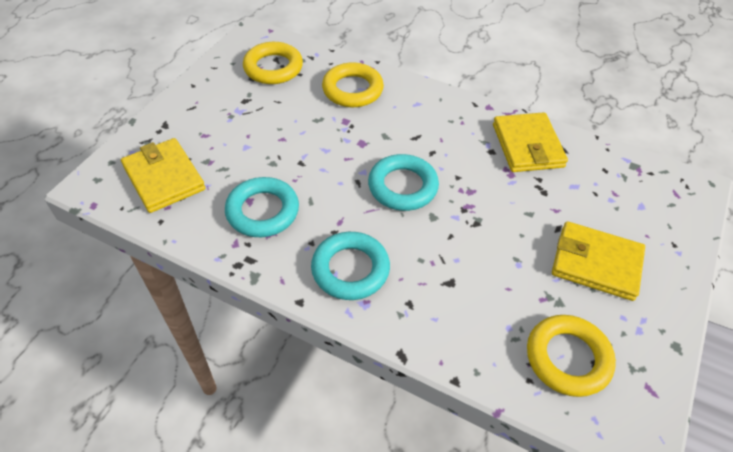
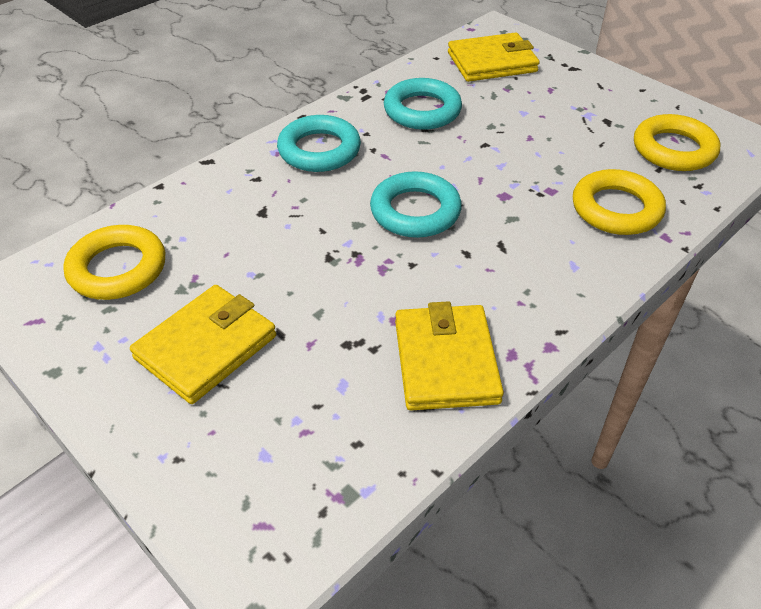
camera: 110 degrees right, 5 degrees down
yellow wallet [493,112,568,172] -> yellow wallet turned 75 degrees clockwise [395,301,504,410]

